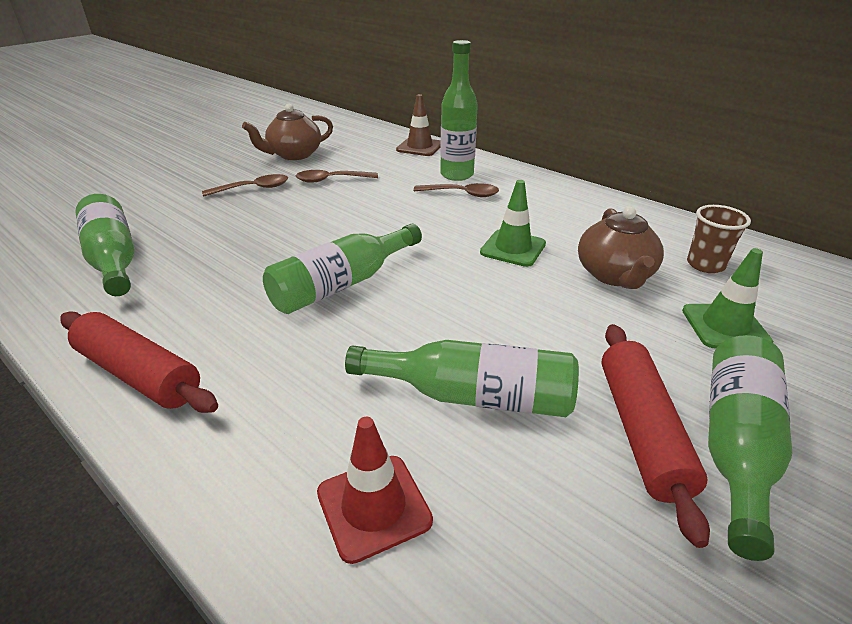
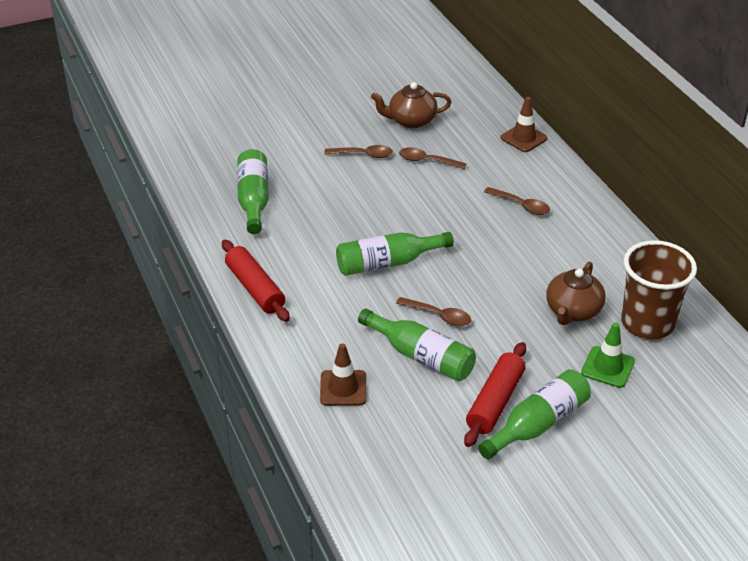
camera: 25 degrees right, 5 degrees up
red traffic cone [317,417,433,564] -> brown traffic cone [320,343,367,406]
green bottle [440,40,478,181] -> none
green traffic cone [480,180,546,267] -> none
brown cup [687,205,751,273] -> brown cup [621,240,697,339], size x1.92
none -> brown spoon [396,297,471,327]

